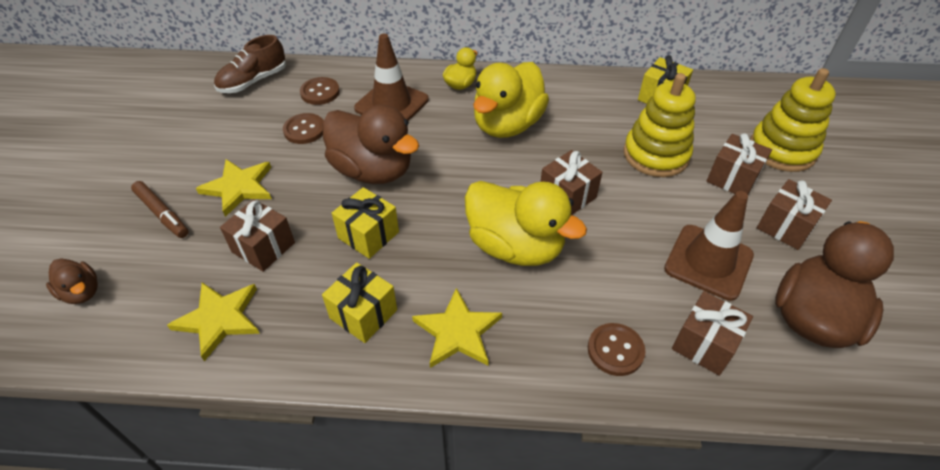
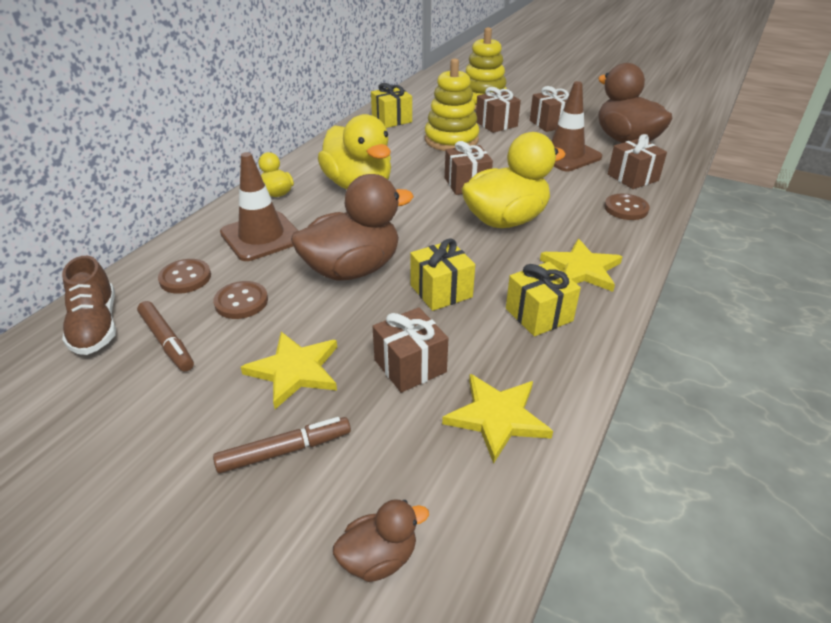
camera: 65 degrees left, 10 degrees down
none -> brown marker [137,301,194,372]

